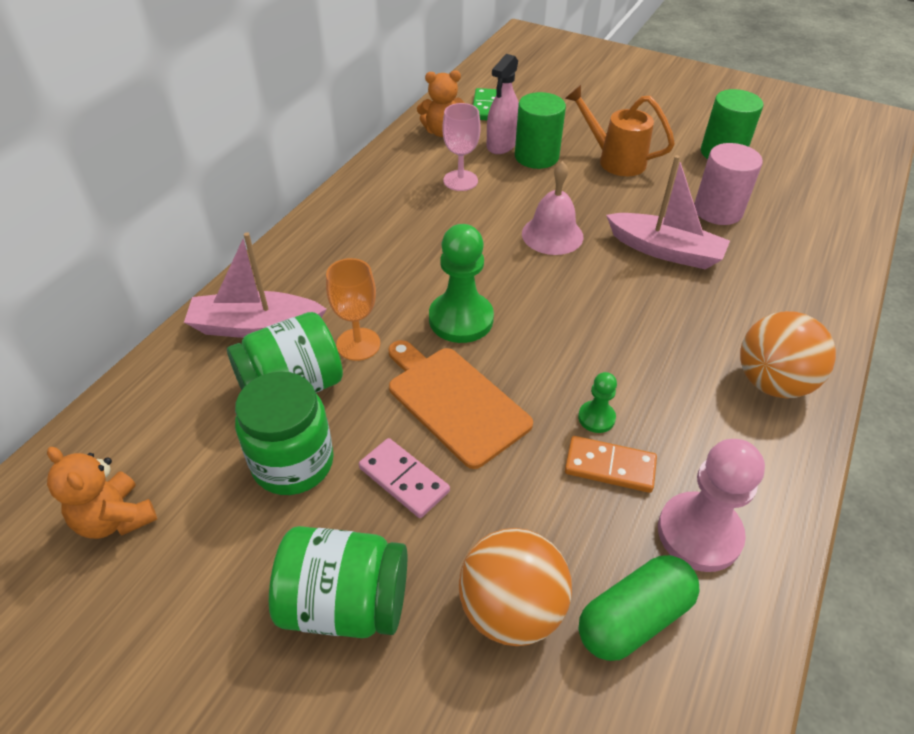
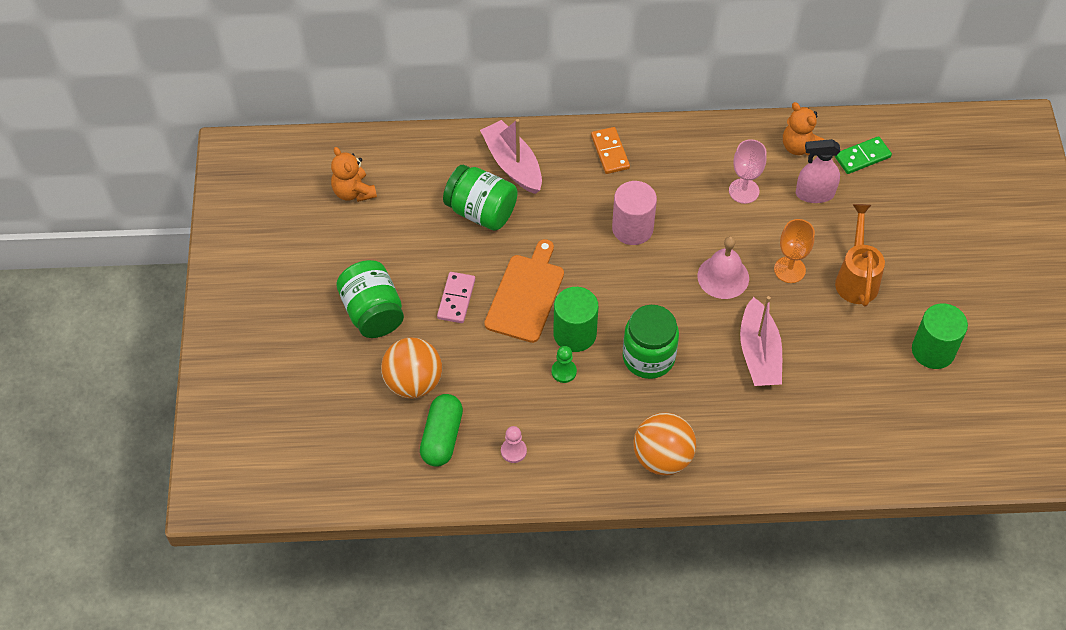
camera: 60 degrees right, 10 degrees up
orange teddy bear [47,447,157,539] -> orange teddy bear turned 45 degrees counterclockwise [331,147,377,202]
green jar [235,372,334,495] -> green jar moved to [623,305,679,379]
orange goblet [326,258,380,361] -> orange goblet moved to [774,219,815,283]
green pawn [429,224,494,343] -> none
green cylinder [515,92,566,169] -> green cylinder moved to [553,287,598,352]
orange domino [565,436,657,493] -> orange domino moved to [591,127,630,174]
green capsule [579,555,700,661] -> green capsule turned 75 degrees clockwise [420,394,463,466]
pink pawn [658,439,765,572] -> pink pawn [501,426,527,463], size x0.50
pink cylinder [694,143,763,225] -> pink cylinder moved to [612,181,657,245]

